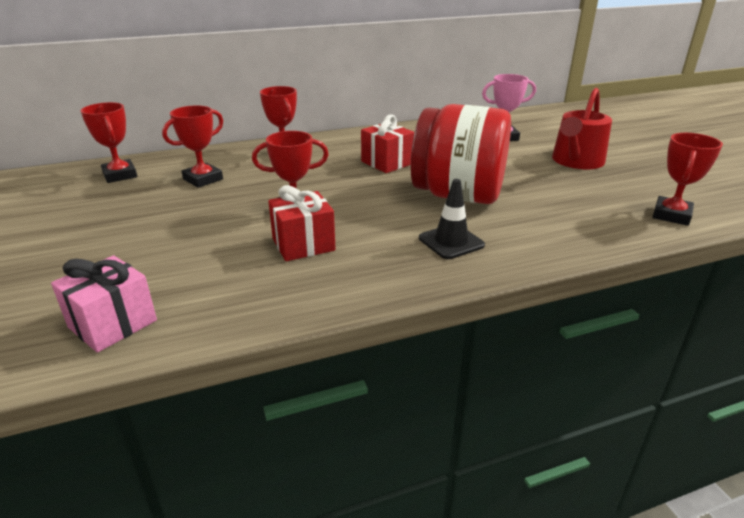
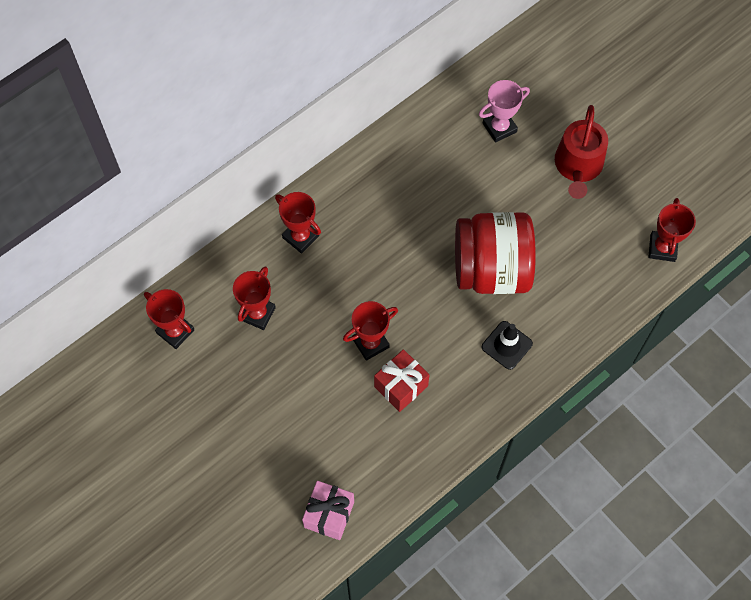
camera: 20 degrees left, 35 degrees up
red gift [361,115,414,173] -> none

